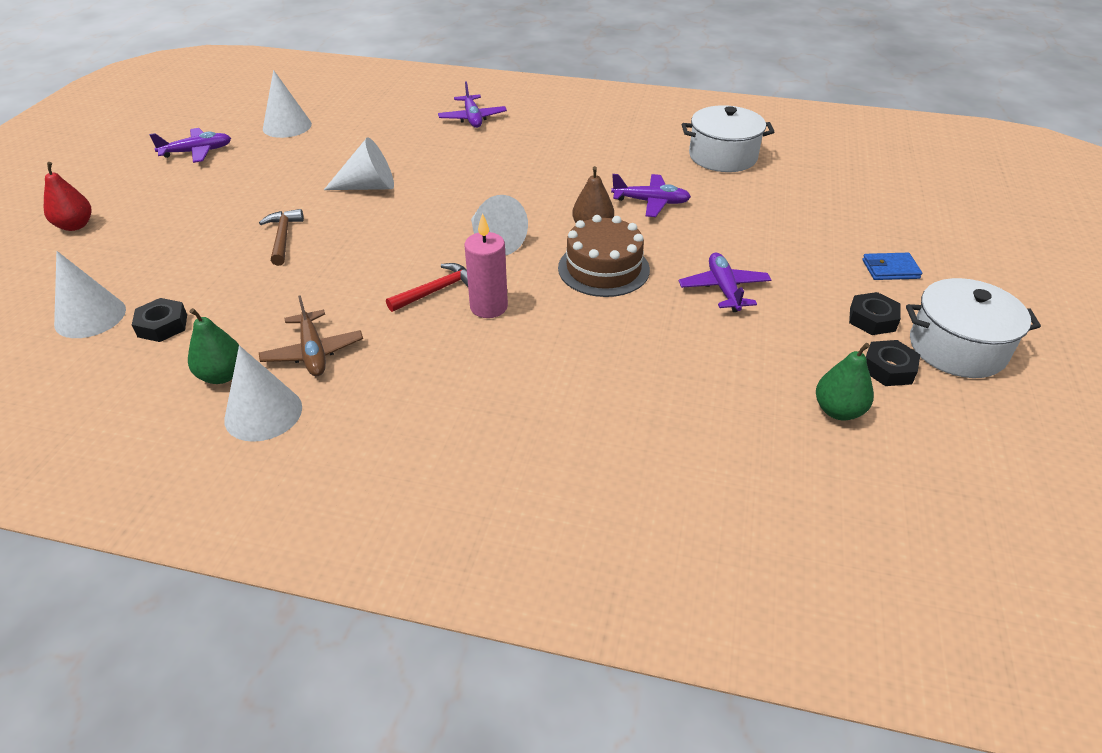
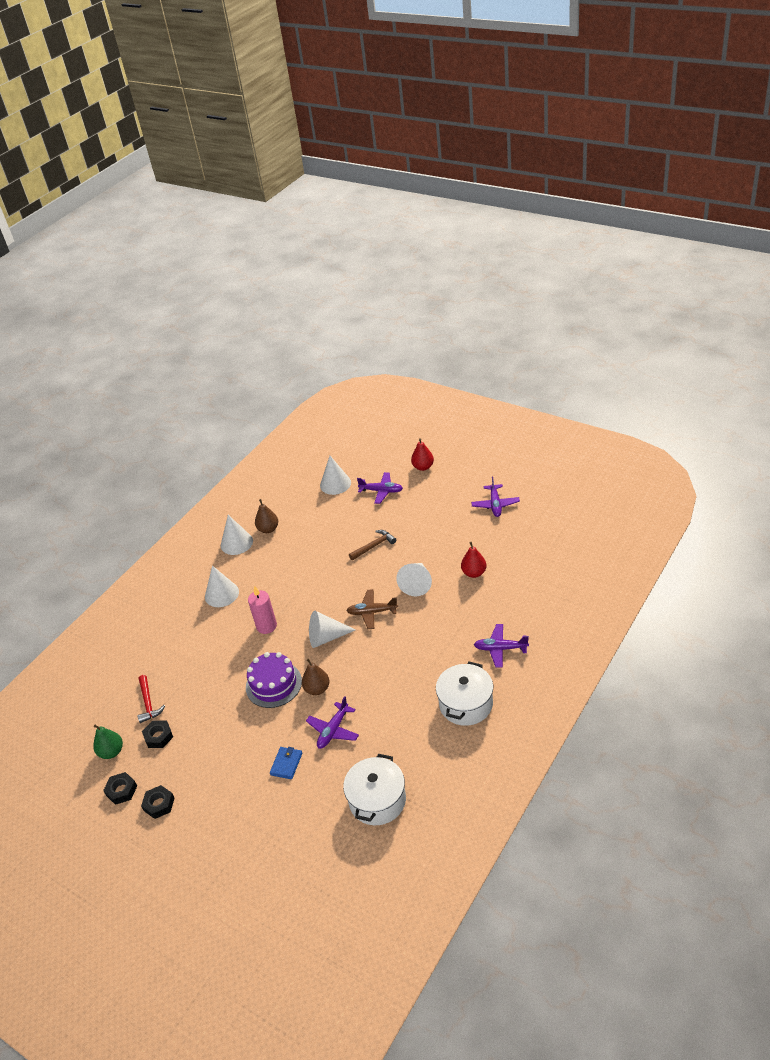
camera: 115 degrees right, 0 degrees up
black nut [132,298,187,342] -> black nut moved to [142,720,173,748]
green pear [188,308,239,384] -> brown pear [255,499,278,533]
brown hammer [259,209,304,266] -> brown hammer turned 45 degrees counterclockwise [349,530,396,560]
brown plane [259,295,363,376] -> brown plane moved to [347,589,398,629]
white cone [263,70,312,138] -> white cone moved to [205,566,239,607]
red hammer [386,263,468,312] -> red hammer moved to [138,675,165,723]
brown cake [558,215,650,297] -> purple cake [246,652,302,708]
purple plane [679,253,771,312] -> purple plane moved to [357,472,403,504]
blue wallet [862,253,922,280] -> blue wallet moved to [270,747,302,779]
white pot [906,278,1041,378] -> white pot moved to [436,662,493,726]
none -> red pear [461,542,487,578]

